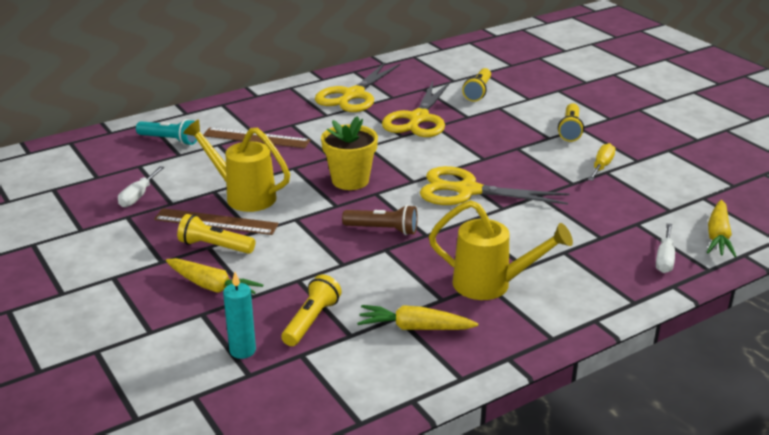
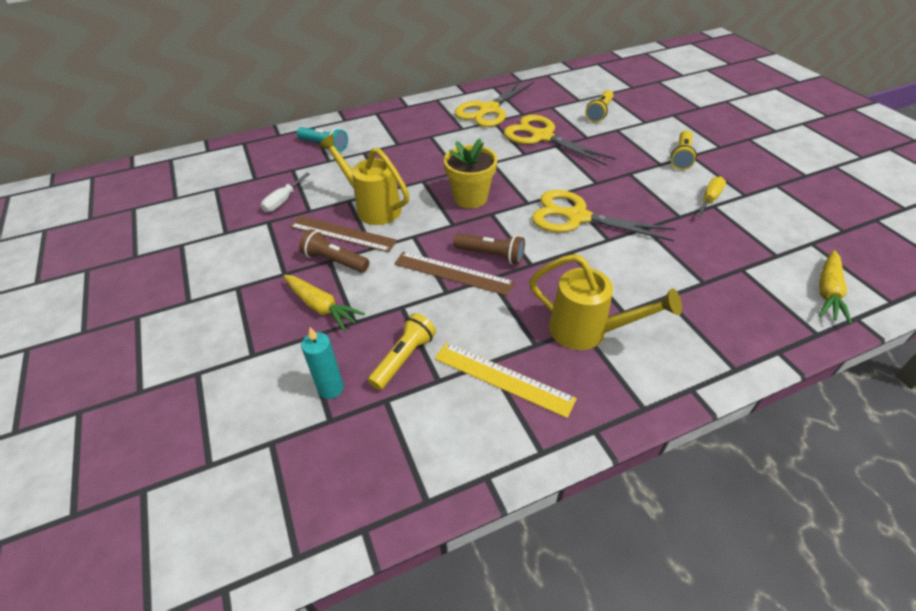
camera: 10 degrees right, 15 degrees up
yellow flashlight [177,214,255,254] -> brown flashlight [299,229,369,273]
brown ruler [203,127,311,148] -> brown ruler moved to [394,251,515,296]
yellow carrot [357,305,478,330] -> yellow ruler [434,342,577,418]
yellow scissors [382,82,450,137] -> yellow scissors turned 105 degrees clockwise [504,115,616,166]
white screwdriver [656,223,675,273] -> none

